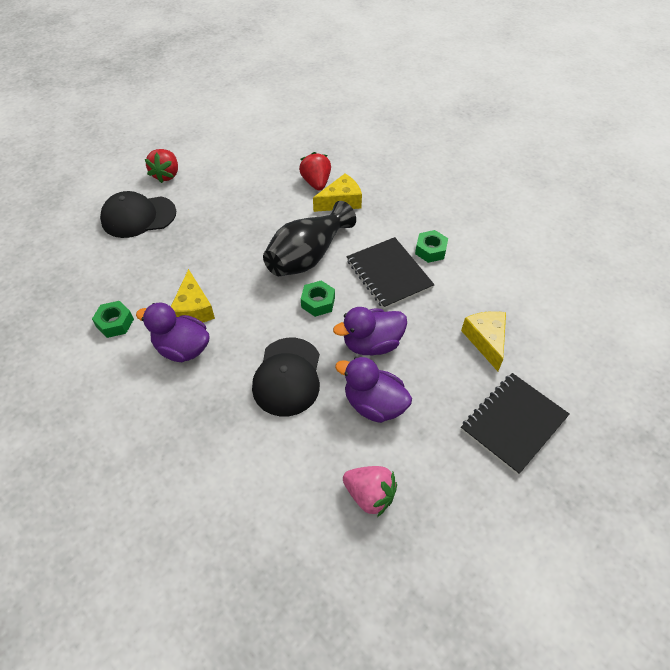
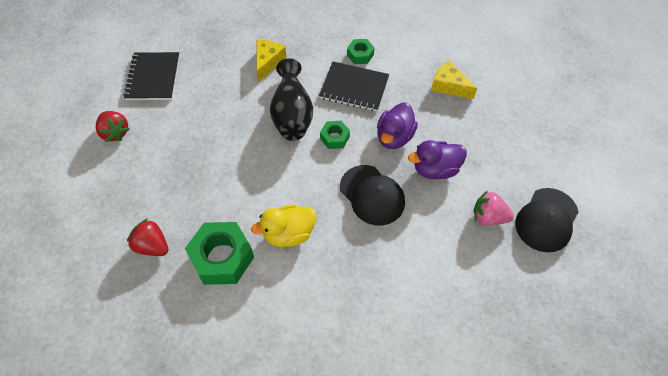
camera: 45 degrees left, 5 degrees up
green nut [92,301,134,338] -> green nut [185,222,254,285], size x1.92
black cap [100,191,176,238] -> black cap moved to [515,188,578,252]
purple duck [136,303,210,362] -> yellow duck [251,204,316,247]
yellow cheese [171,269,215,322] -> none
red strawberry [299,152,331,191] -> red strawberry moved to [127,219,168,256]
pink strawberry [343,466,397,517] -> pink strawberry turned 150 degrees counterclockwise [473,191,514,225]
black notebook [461,373,569,475] -> black notebook moved to [124,52,180,100]

